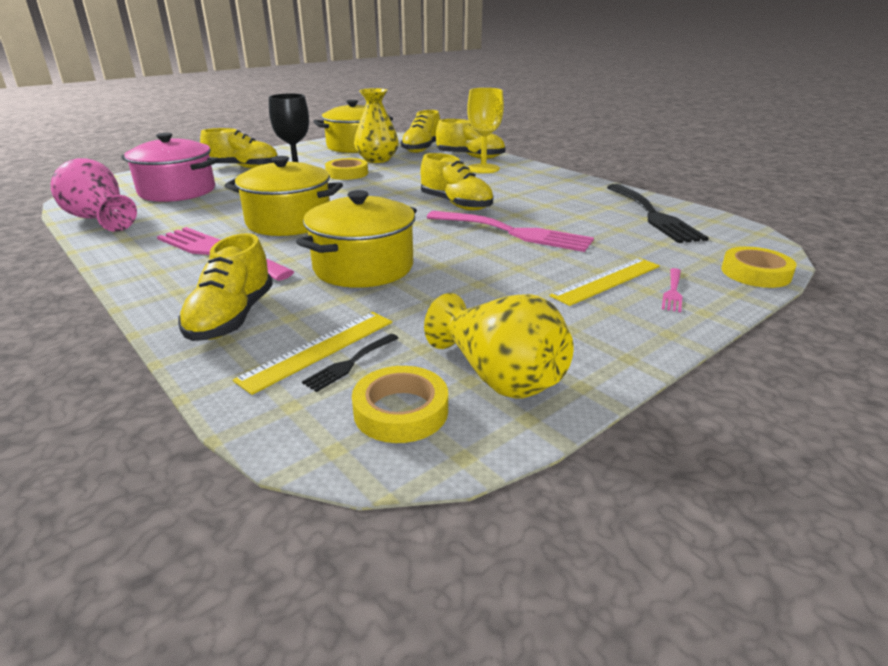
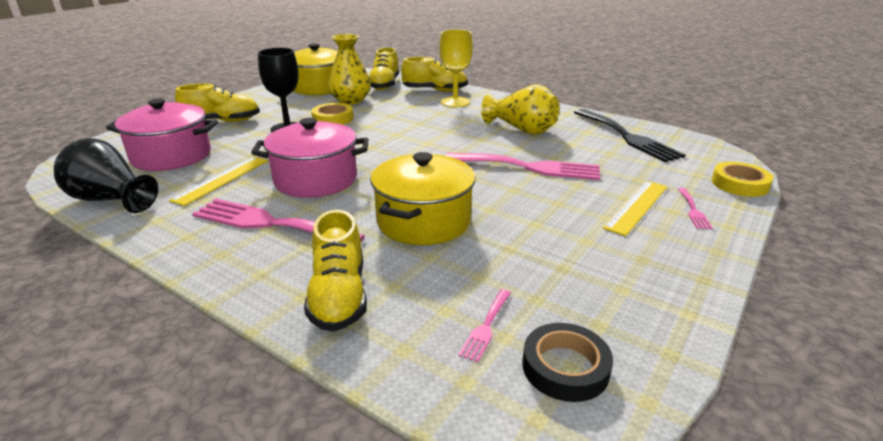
camera: 15 degrees left, 0 degrees up
pink vase [51,158,137,232] -> black vase [54,138,158,213]
yellow pot [225,156,343,236] -> pink pot [251,118,369,198]
yellow ruler [233,312,392,395] -> yellow ruler moved to [169,157,268,206]
black fork [302,334,399,392] -> pink fork [458,289,511,362]
yellow tape [352,366,448,443] -> black tape [522,323,613,402]
yellow shoe [420,153,493,210] -> none
yellow vase [424,293,574,399] -> yellow vase moved to [481,84,559,135]

